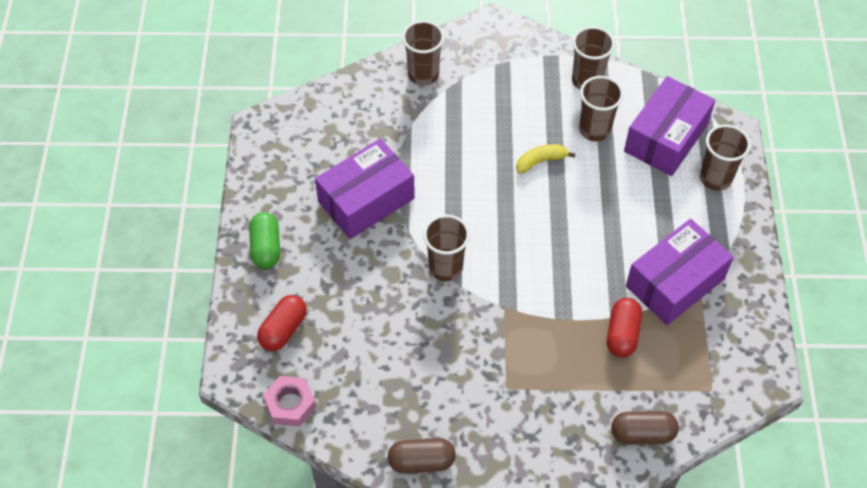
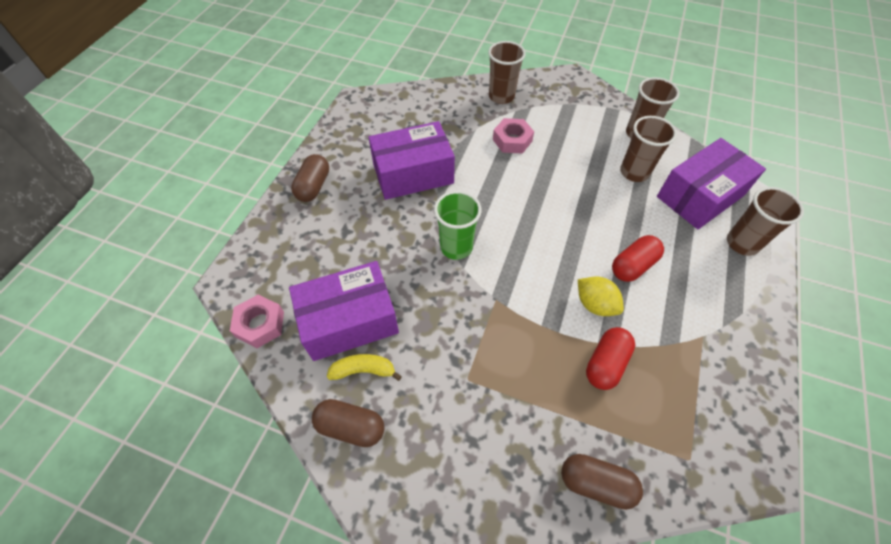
camera: 20 degrees right, 0 degrees up
green capsule [249,212,280,269] -> brown capsule [291,154,329,202]
red capsule [257,295,307,351] -> red capsule moved to [612,235,664,282]
brown cup [423,214,470,281] -> green cup [434,191,482,260]
yellow banana [516,144,576,174] -> yellow banana moved to [326,354,402,381]
purple box [626,219,734,325] -> purple box moved to [289,261,399,361]
none -> pink nut [493,118,534,154]
none -> yellow lemon [578,276,624,316]

